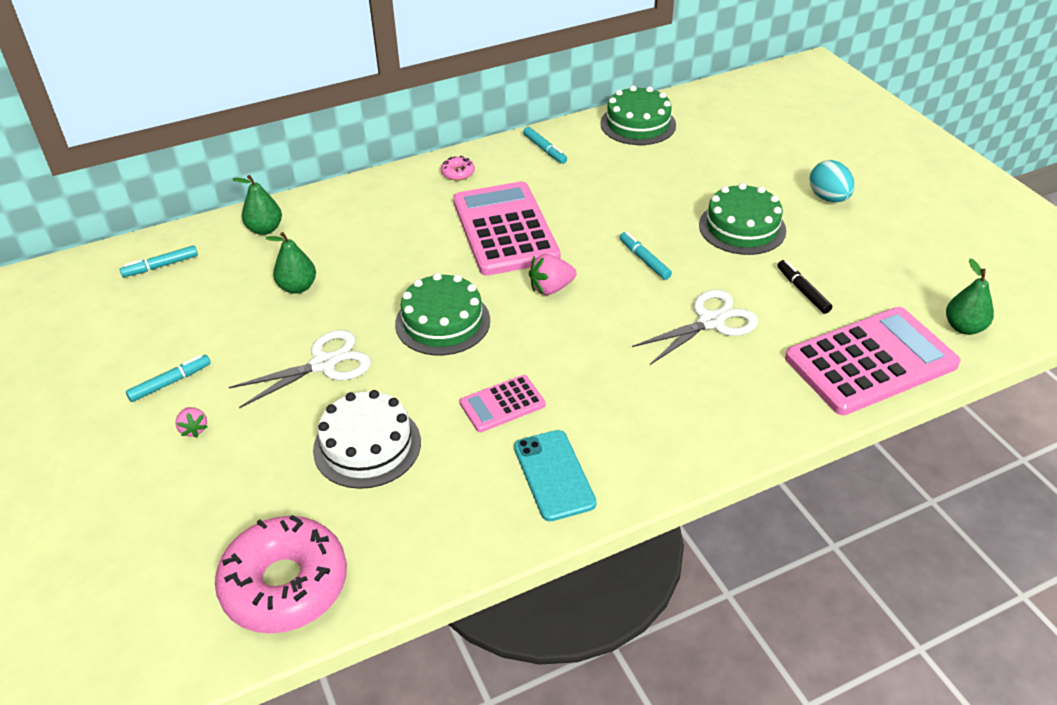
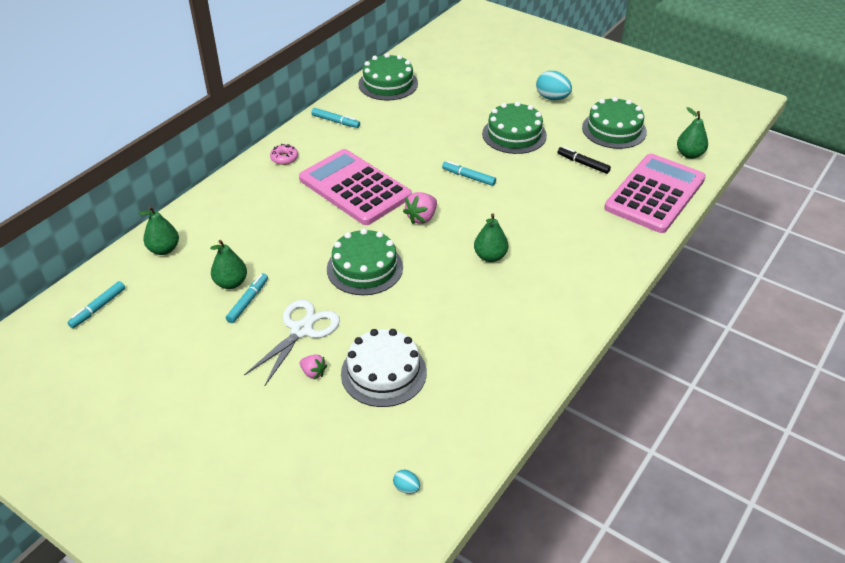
camera: 30 degrees left, 0 degrees up
turquoise marker [126,355,211,402] -> turquoise marker moved to [226,273,268,323]
pink strawberry [175,407,208,438] -> pink strawberry moved to [300,355,327,379]
pink donut [215,515,347,634] -> turquoise egg [393,470,420,494]
pink calculator [460,375,545,432] -> none
turquoise phone [514,430,597,521] -> none
white scissors [632,289,758,365] -> none
none -> green pear [474,213,508,262]
none -> green cake [582,97,647,149]

